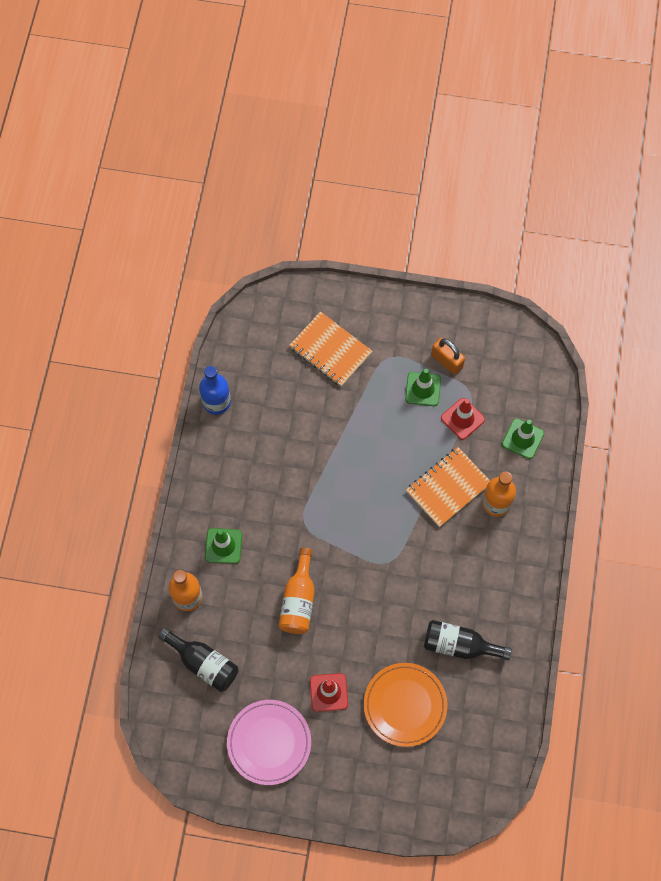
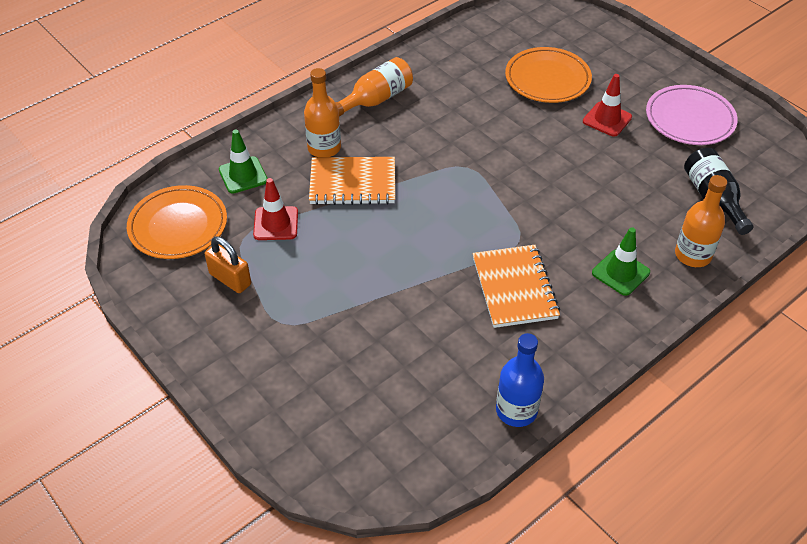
camera: 140 degrees left, 20 degrees down
orange bottle [279,548,315,634] -> orange bottle moved to [335,57,413,117]
orange notebook [289,311,372,387] -> orange notebook moved to [473,245,560,328]
green traffic cone [405,369,441,406] -> none
black bottle [424,620,512,660] -> none
orange padlock [431,338,465,375] -> orange padlock turned 45 degrees counterclockwise [205,237,251,293]
none -> orange plate [127,185,227,259]

